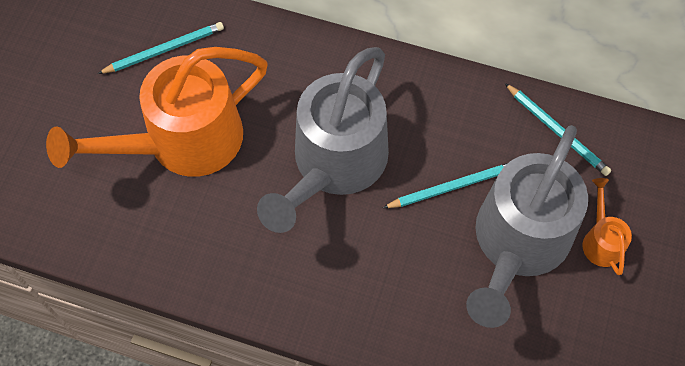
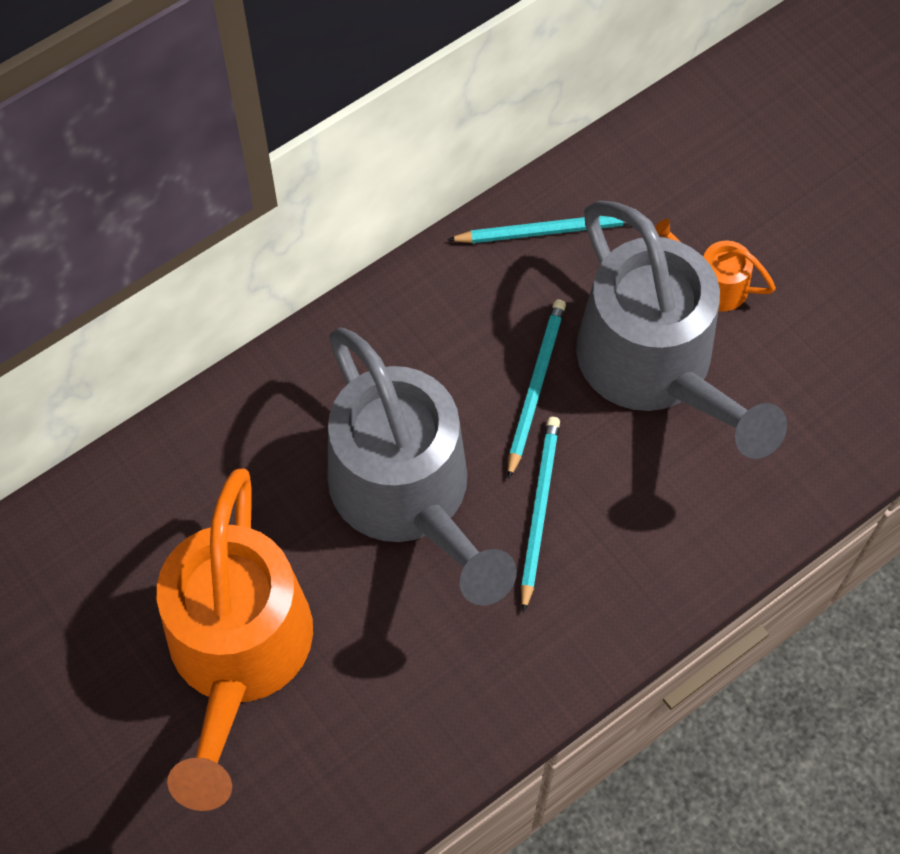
camera: 55 degrees left, 0 degrees up
turquoise pencil [98,22,224,74] -> turquoise pencil moved to [521,417,560,613]

